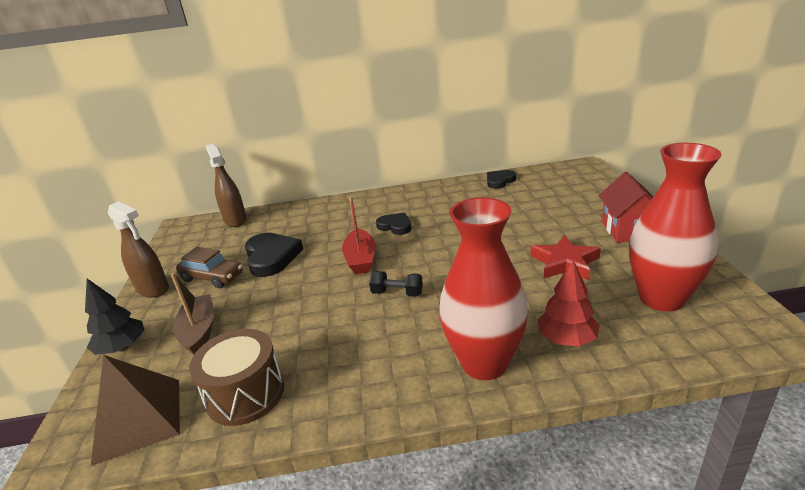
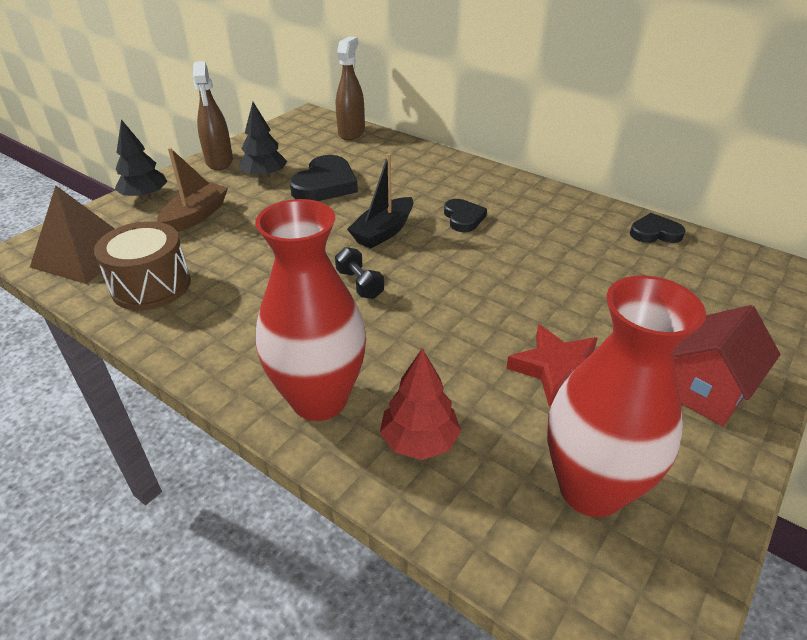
camera: 40 degrees right, 10 degrees up
brown car [176,247,243,288] -> black tree [239,102,287,179]
red boat [342,196,375,274] -> black boat [347,153,413,249]

